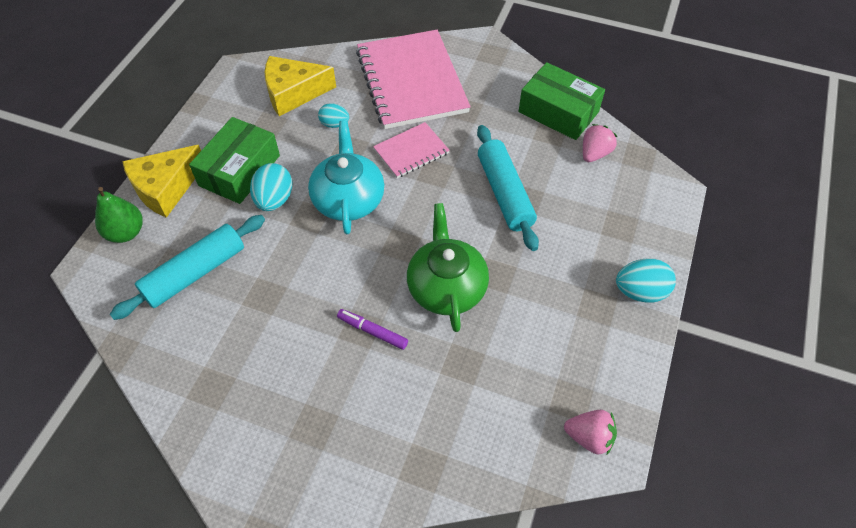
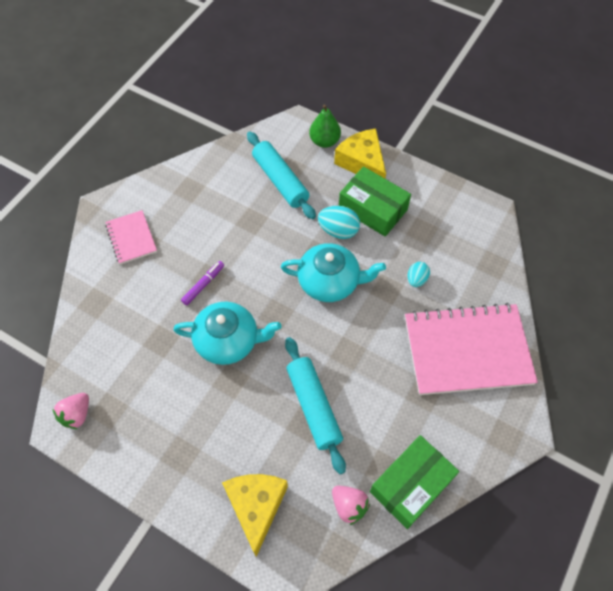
camera: 100 degrees right, 5 degrees up
yellow cheese [264,56,336,116] -> yellow cheese moved to [222,474,288,557]
pink notebook [373,122,450,178] -> pink notebook moved to [105,210,157,265]
green teapot [407,203,489,332] -> turquoise teapot [173,302,281,365]
turquoise rolling pin [477,125,539,251] -> turquoise rolling pin turned 75 degrees clockwise [285,337,346,474]
turquoise egg [616,259,676,303] -> none

